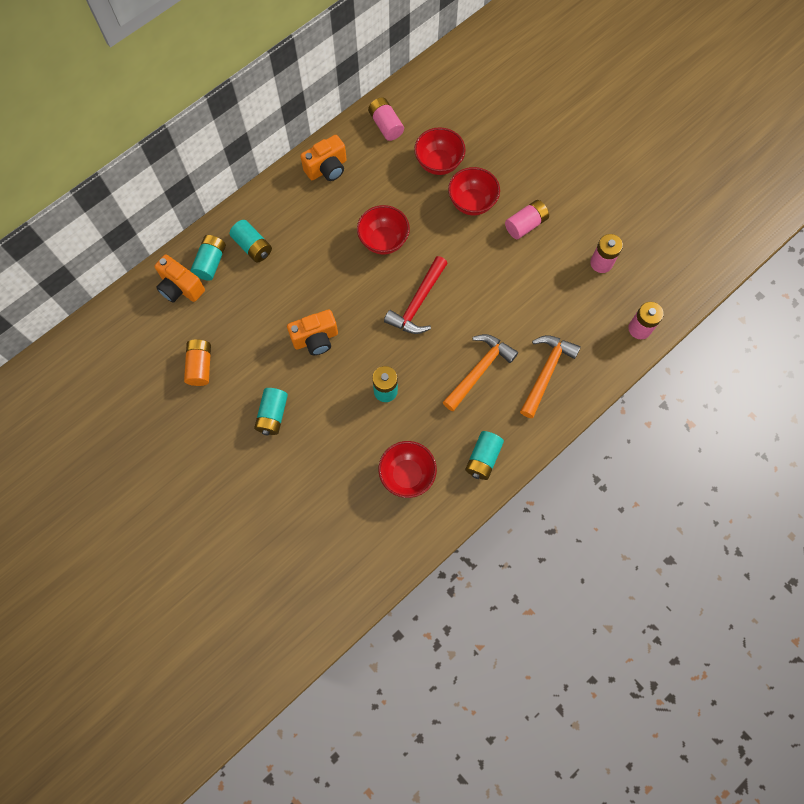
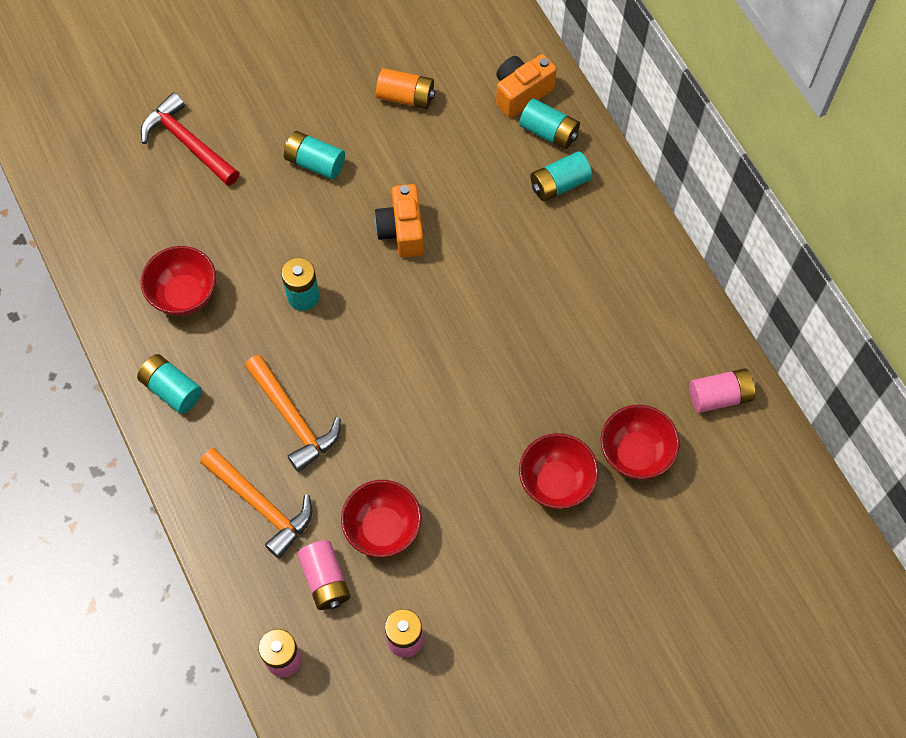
camera: 105 degrees right, 5 degrees down
orange camera [300,135,347,181] -> none
red bowl [357,205,410,255] -> red bowl moved to [341,480,422,557]
red hammer [384,256,448,334] -> red hammer moved to [141,92,239,186]
pink battery [505,200,549,239] -> pink battery moved to [298,540,350,610]

